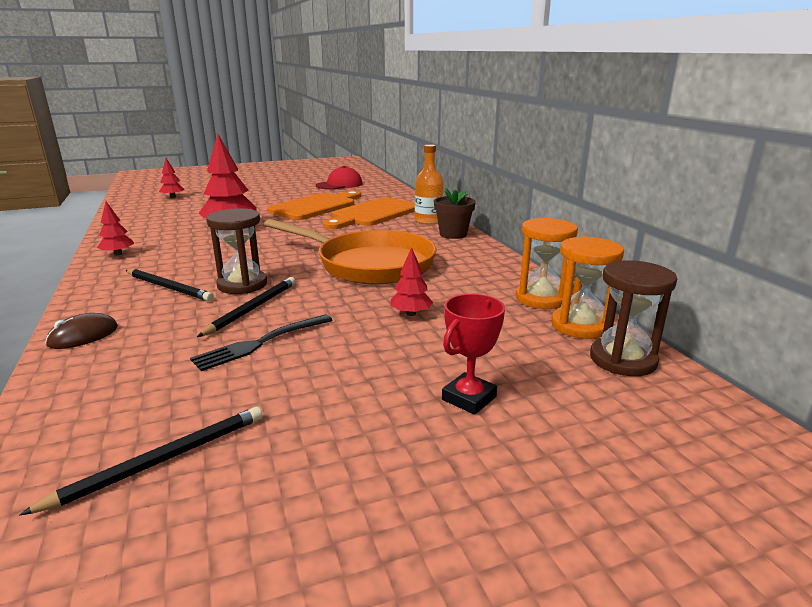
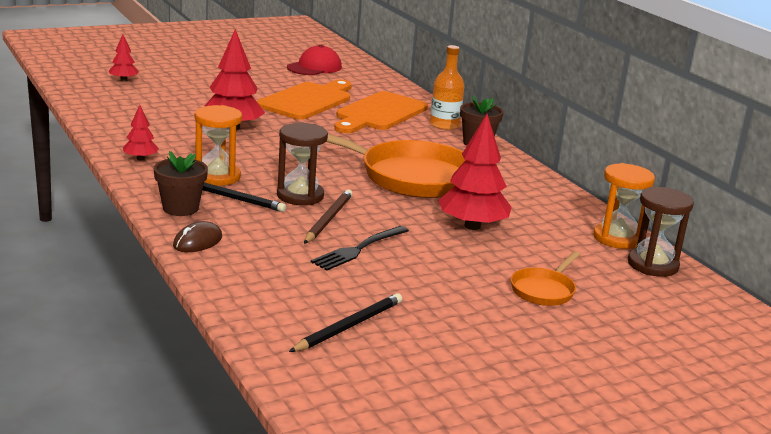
camera: 10 degrees left, 0 degrees up
black pencil [197,277,296,337] -> brown pencil [304,189,353,244]
red tree [390,247,433,316] -> red tree [438,114,512,230], size x1.92
red trophy [442,294,505,415] -> orange pan [511,251,580,306]
orange hourglass [516,218,578,309] -> orange hourglass moved to [194,105,242,186]
none -> brown flower pot [154,151,208,216]

